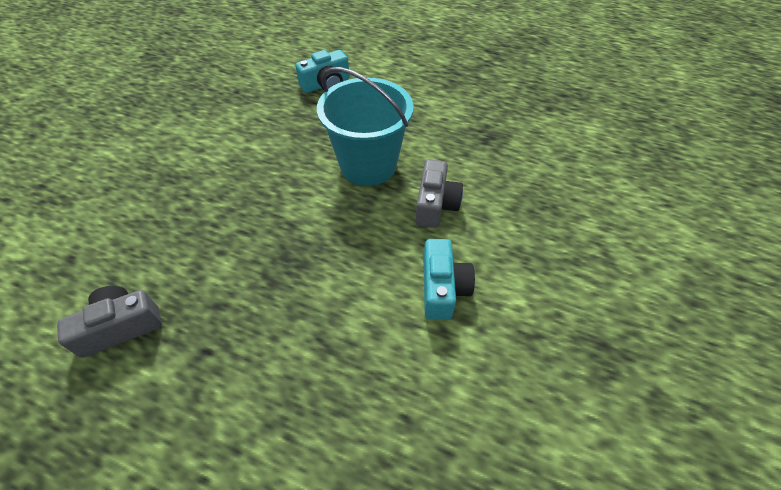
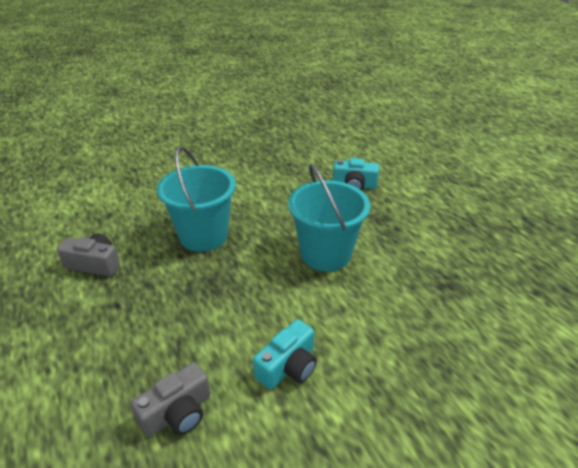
camera: 40 degrees right, 15 degrees down
grey camera [416,159,463,228] -> grey camera moved to [131,362,210,437]
none -> turquoise bucket [157,146,236,252]

